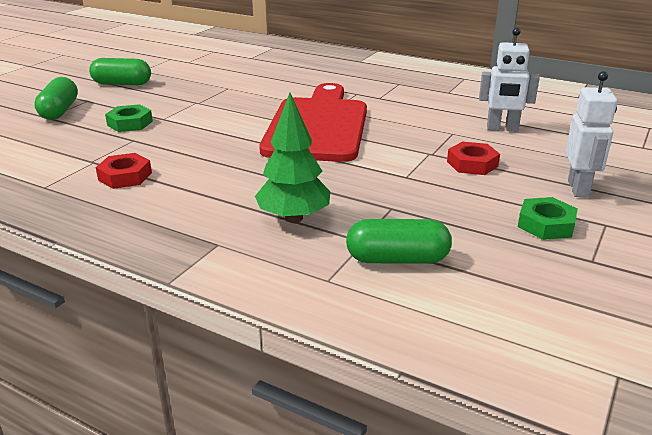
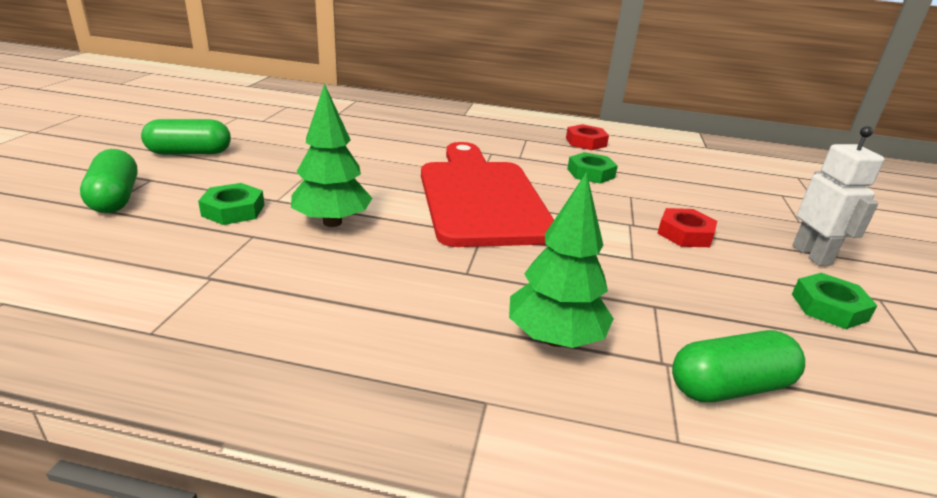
camera: 20 degrees left, 0 degrees up
red nut [96,153,152,189] -> red nut moved to [566,124,609,150]
white robot [479,28,540,132] -> none
none -> green tree [291,83,372,227]
none -> green nut [567,152,618,184]

